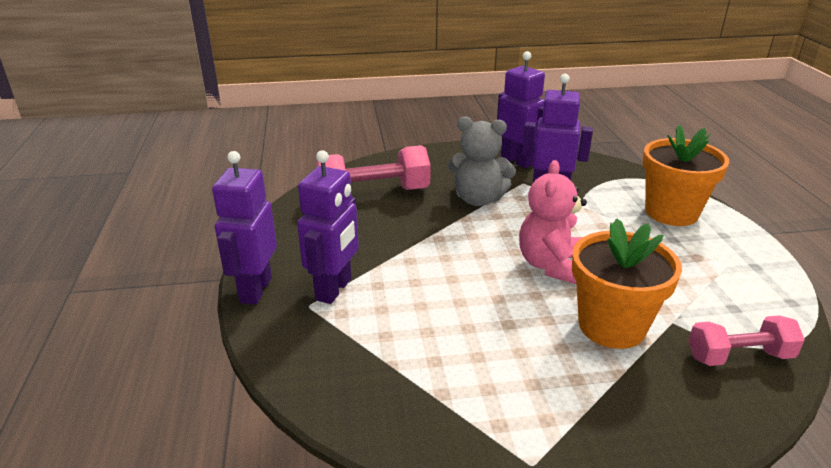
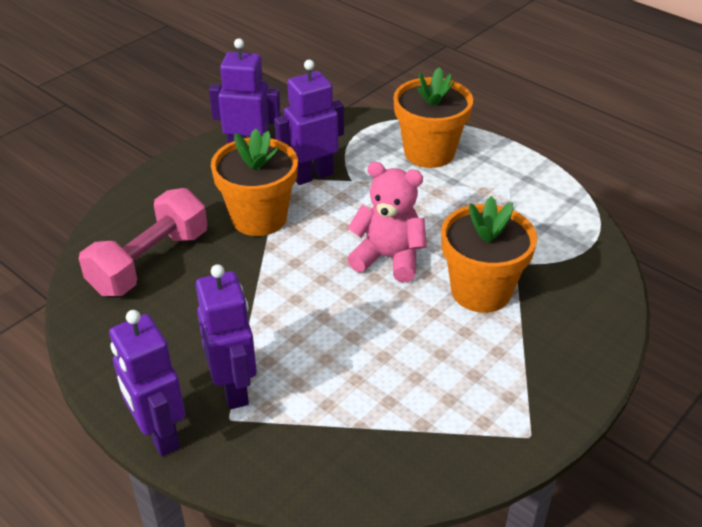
camera: 40 degrees left, 10 degrees up
grey teddy bear [448,116,516,206] -> orange flower pot [211,129,298,236]
pink teddy bear [519,160,587,284] -> pink teddy bear turned 135 degrees clockwise [347,162,427,283]
pink dumbbell [688,315,805,366] -> none

